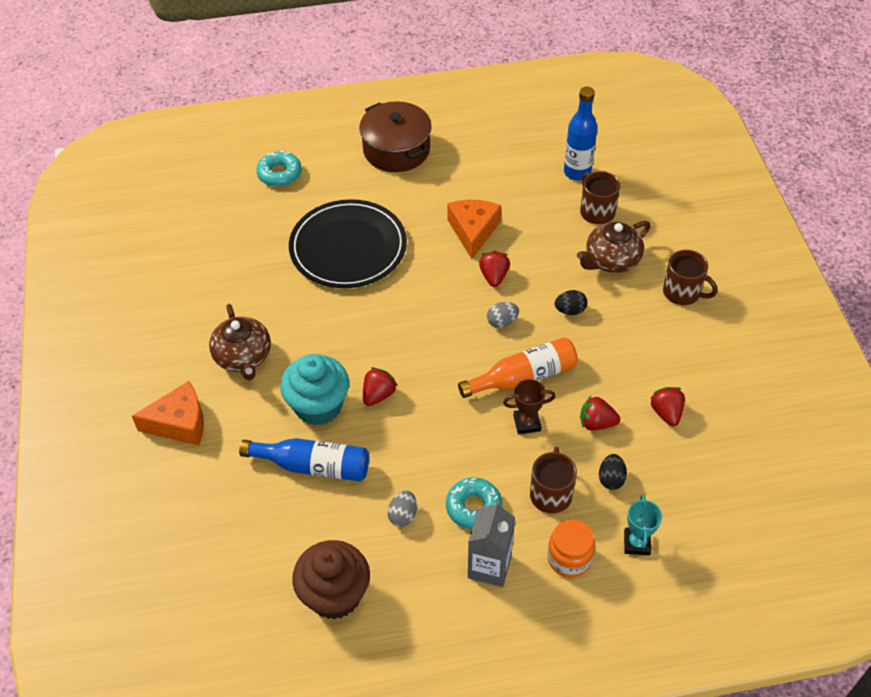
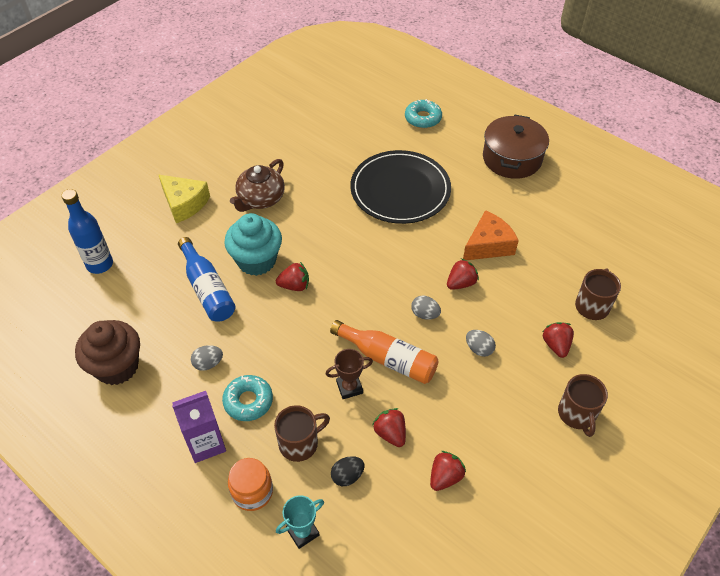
camera: 50 degrees right, 0 degrees up
orange cheese [132,381,204,446] -> yellow cheese [158,174,210,223]
grey carton [468,501,515,587] -> purple carton [172,391,226,463]
brown trophy [503,379,556,434] -> brown trophy turned 60 degrees counterclockwise [326,349,373,399]
black egg [555,290,587,315] -> grey egg [466,330,496,357]
blue bottle [564,87,597,181] -> blue bottle moved to [61,189,113,274]
brown teapot [577,221,651,273] -> red strawberry [542,322,574,358]

